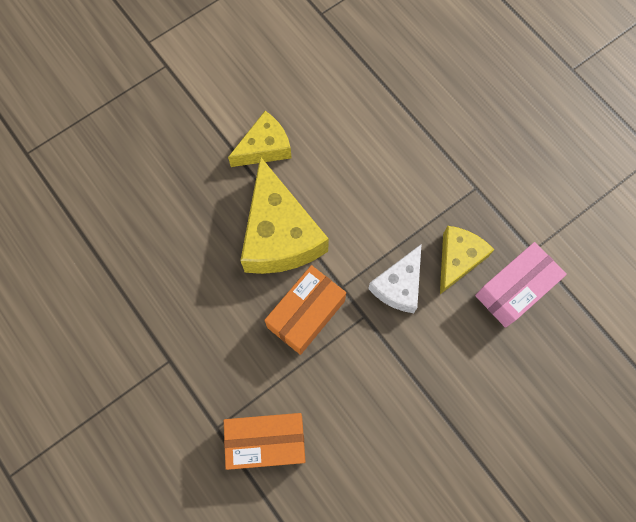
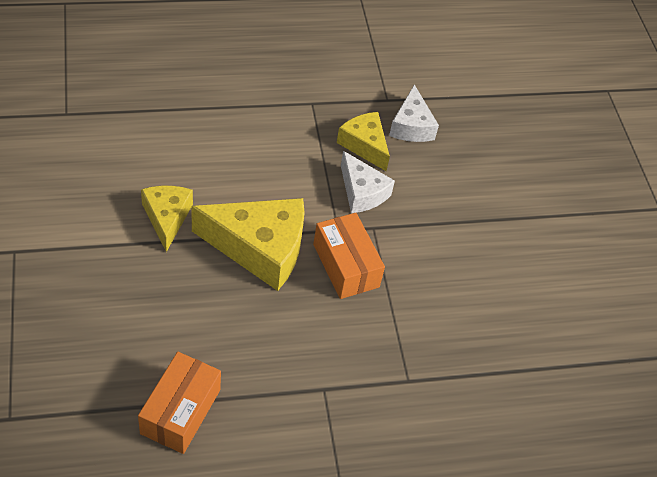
camera: 70 degrees left, 20 degrees down
orange box [224,413,306,470] -> orange box moved to [138,352,221,454]
pink box [475,242,567,328] -> white cheese [389,84,439,142]

